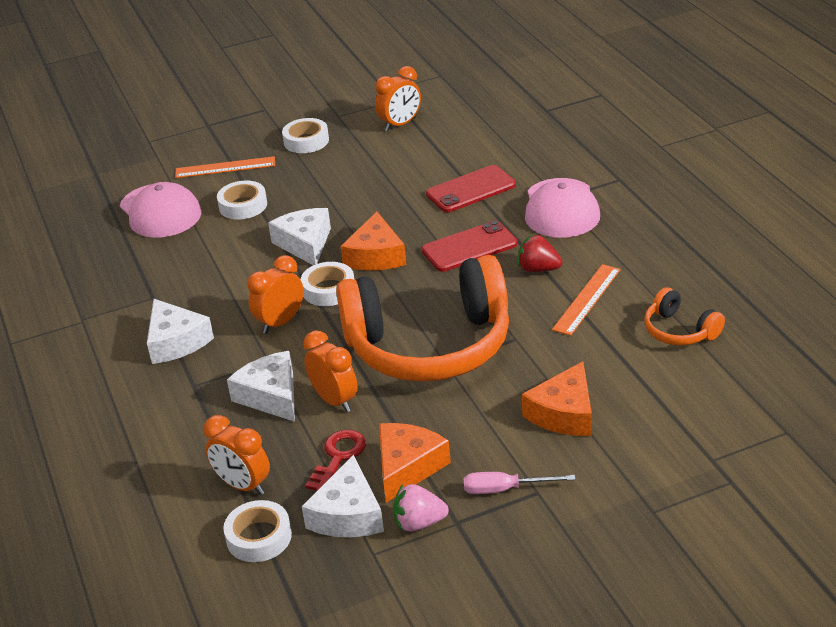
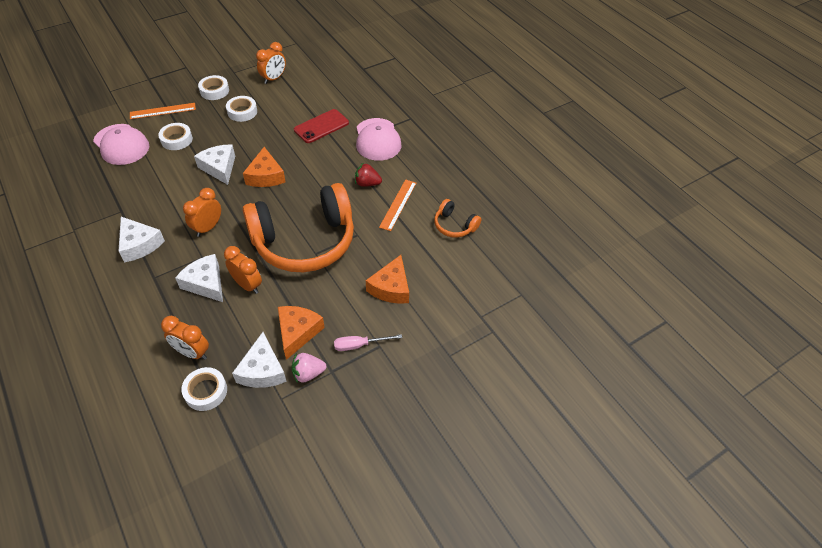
camera: 15 degrees left, 15 degrees up
white tape [301,262,354,306] -> white tape moved to [226,96,257,122]
red key [305,430,366,491] -> none
red phone [421,221,518,272] -> none

